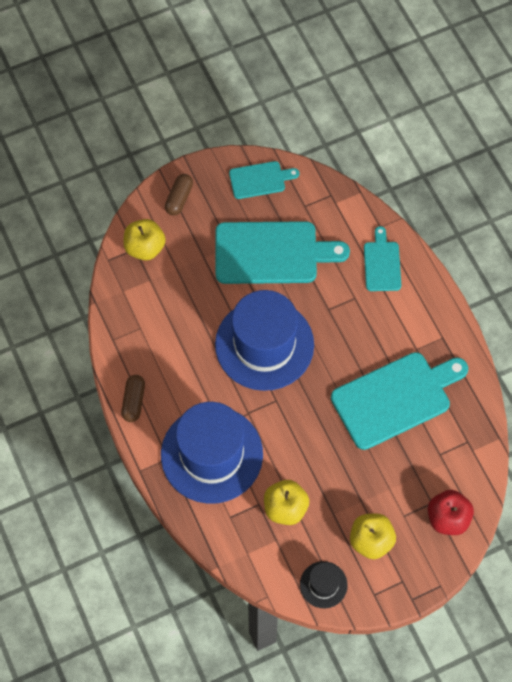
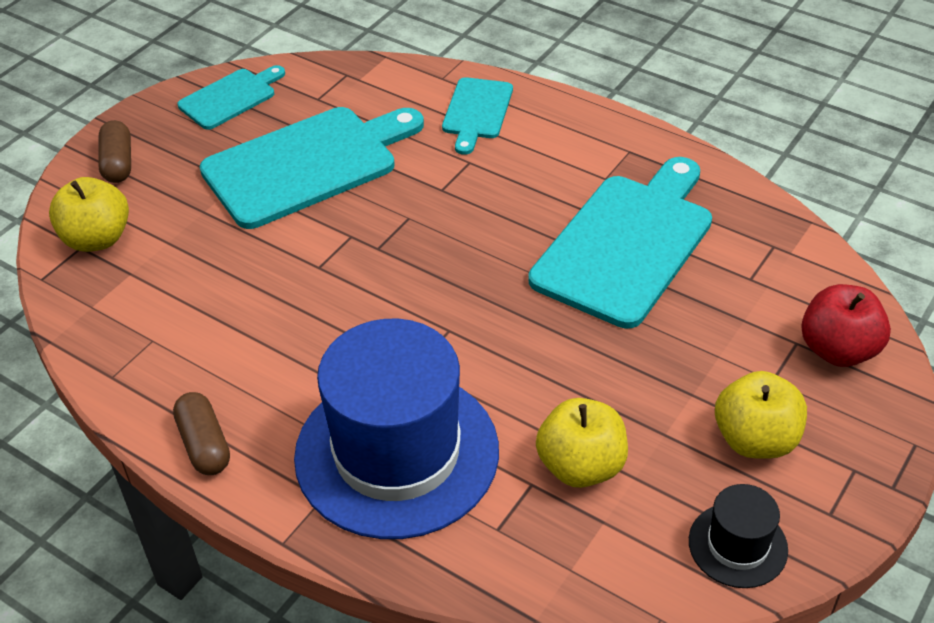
camera: 30 degrees left, 20 degrees down
blue hat [215,290,314,391] -> none
turquoise cutting board [364,226,401,291] -> turquoise cutting board turned 135 degrees counterclockwise [442,77,513,155]

